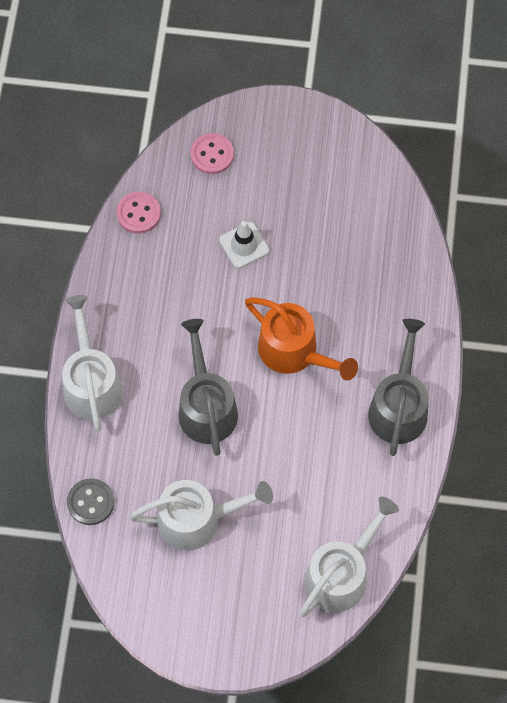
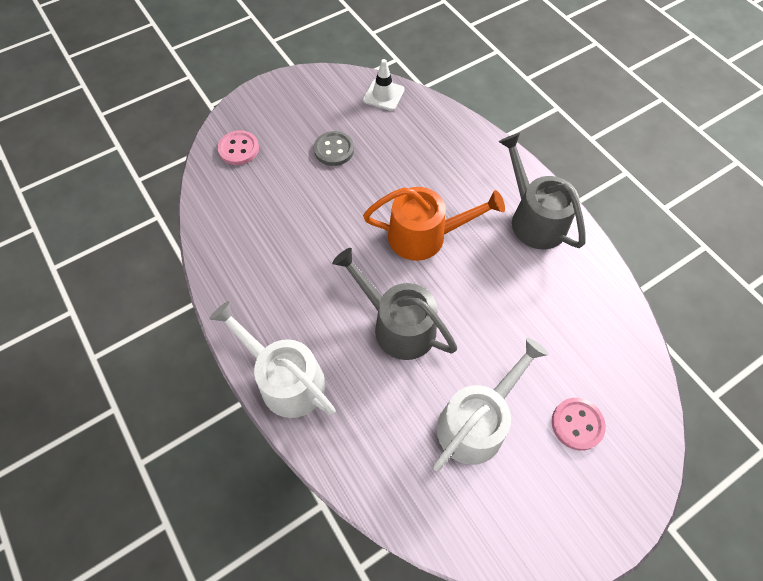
camera: 40 degrees left, 5 degrees down
grey button [67,479,114,525] -> grey button moved to [314,131,354,166]
pink button [117,192,161,234] -> pink button moved to [552,398,606,451]
white traffic cone [219,221,269,268] -> white traffic cone moved to [363,59,404,111]
white watering can [299,497,399,617] -> none

